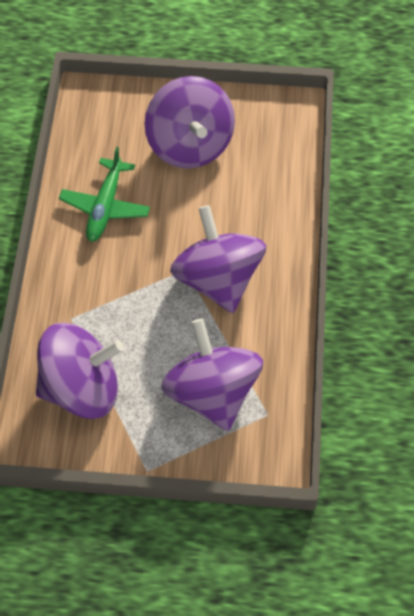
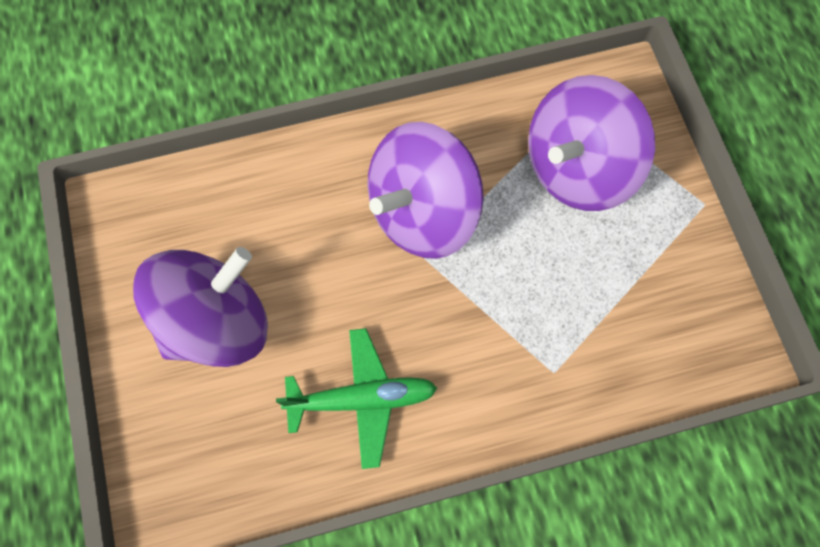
camera: 110 degrees left, 10 degrees up
purple spinning top [36,323,124,419] -> none

